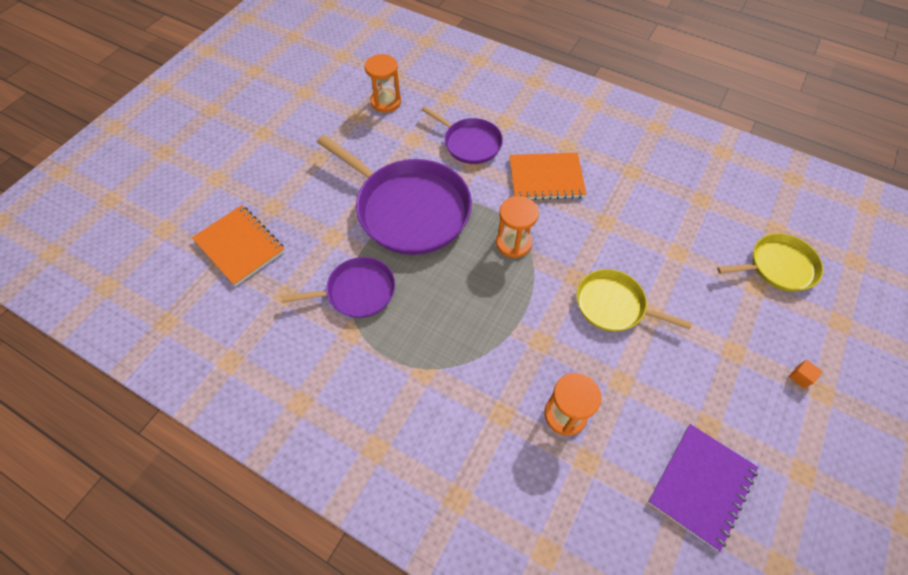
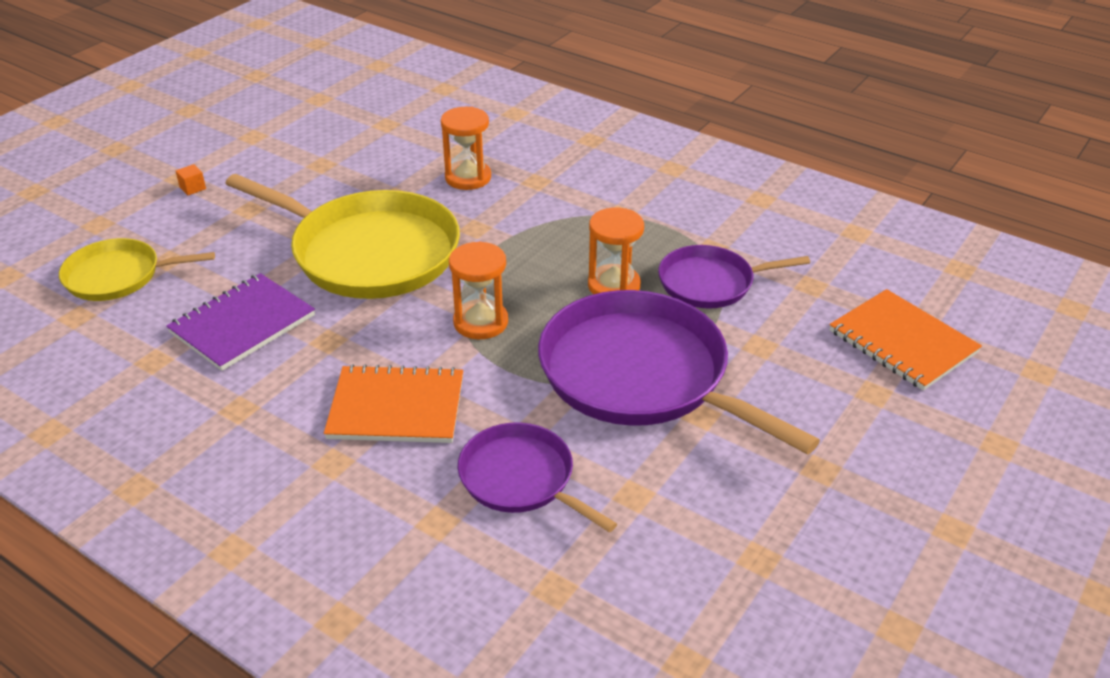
camera: 175 degrees left, 20 degrees down
orange hourglass [365,54,401,113] -> orange hourglass moved to [588,208,644,294]
yellow pan [576,269,692,331] -> yellow pan [225,174,460,299], size x1.81
purple notebook [648,424,758,552] -> purple notebook moved to [166,273,315,371]

